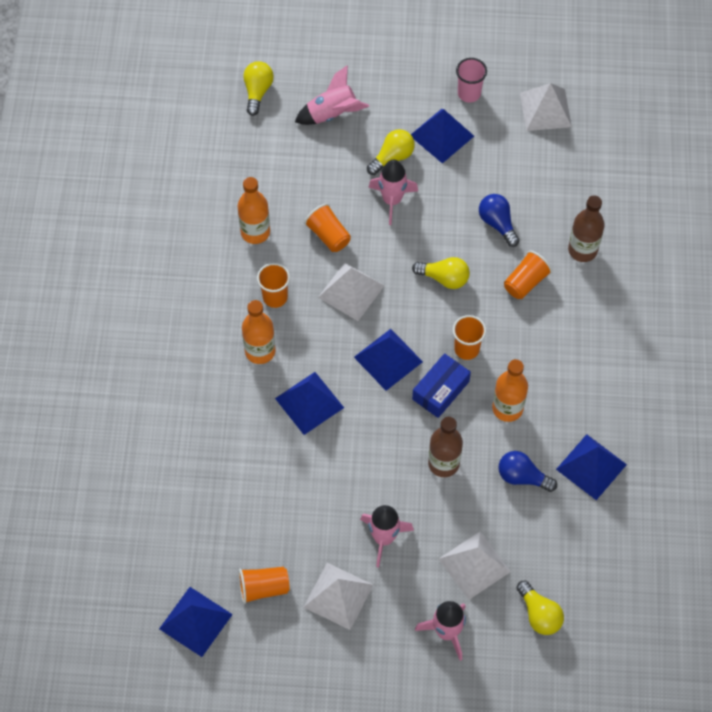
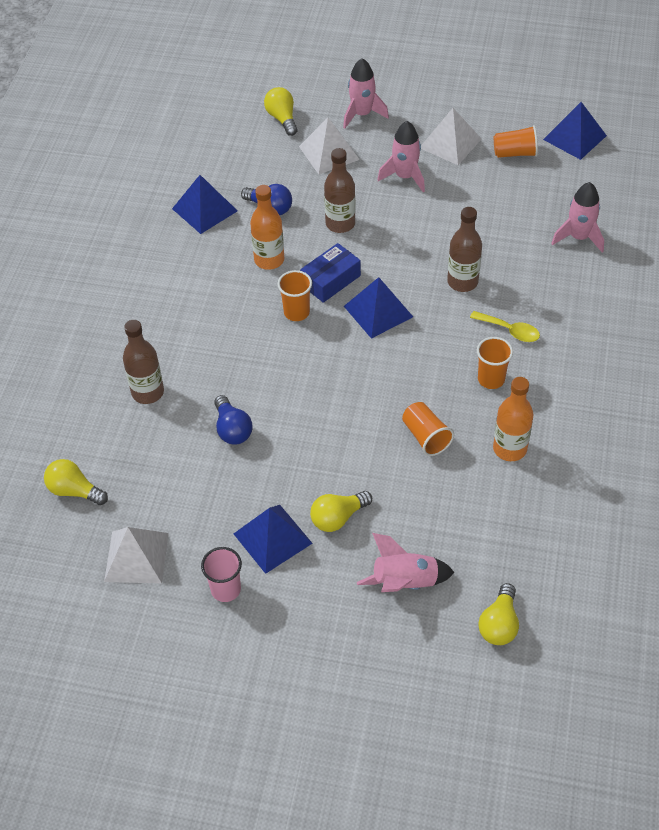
camera: 170 degrees left, 10 degrees down
orange bottle [242,300,275,364] -> yellow spoon [470,311,540,342]
blue pyramid [275,372,344,435] -> brown bottle [447,207,482,292]
white pyramid [318,262,385,321] -> none
pink rocket [368,160,418,225] -> pink rocket moved to [551,182,604,253]
yellow light bulb [412,257,470,289] -> yellow light bulb moved to [44,459,108,505]
orange cup [504,250,552,299] -> none

